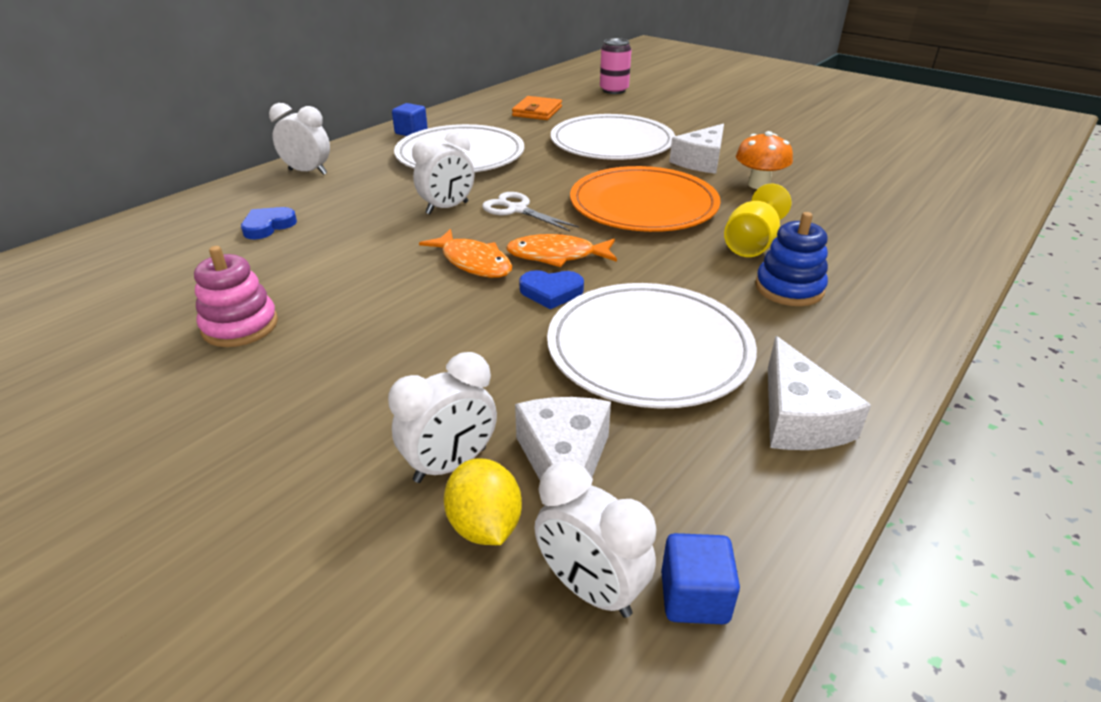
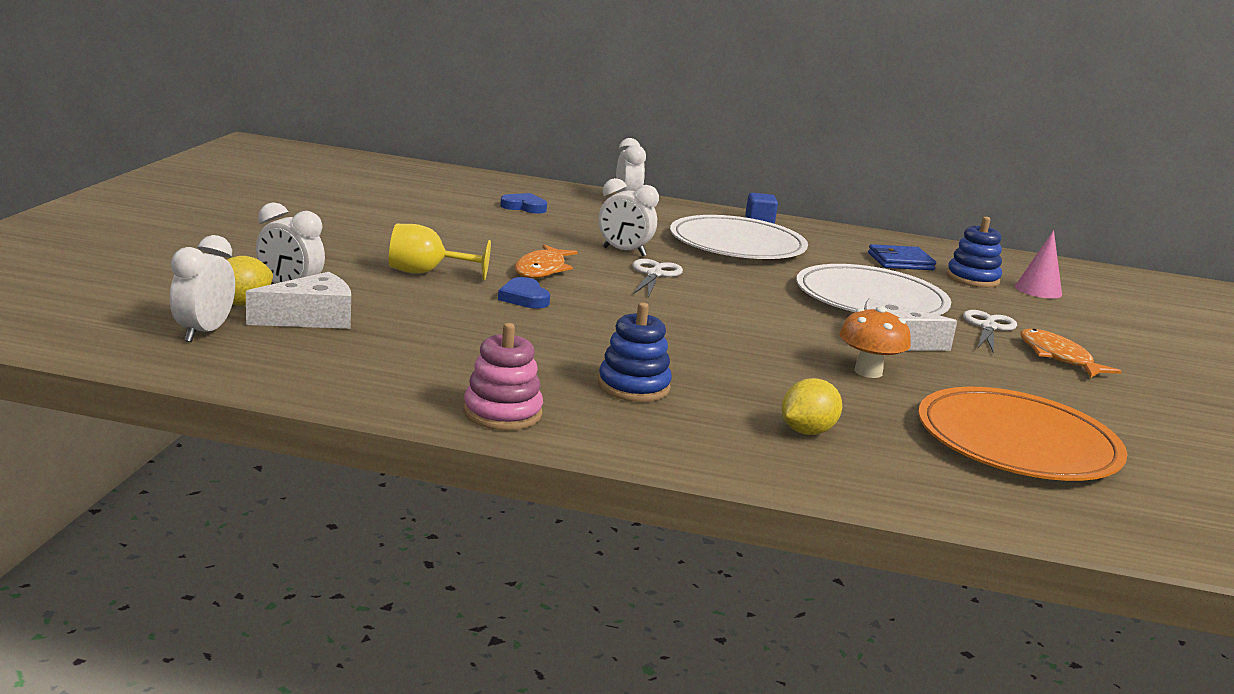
camera: 60 degrees right, 15 degrees down
pink stacking toy [194,246,278,347] -> pink stacking toy moved to [464,323,543,430]
orange fish [506,234,617,267] -> orange fish moved to [1020,329,1122,378]
orange wallet [512,96,562,120] -> blue wallet [868,244,936,270]
white plate [547,283,757,409] -> none
orange plate [570,166,721,232] -> orange plate moved to [918,387,1127,481]
pink can [600,38,631,94] -> pink cone [1015,230,1062,299]
blue cube [661,533,740,624] -> none
yellow goblet [724,184,791,257] -> yellow goblet moved to [389,224,491,280]
white cheese [768,336,871,450] -> none
none -> yellow lemon [782,378,842,435]
none -> blue stacking toy [946,217,1002,288]
none -> white scissors [963,310,1017,353]

